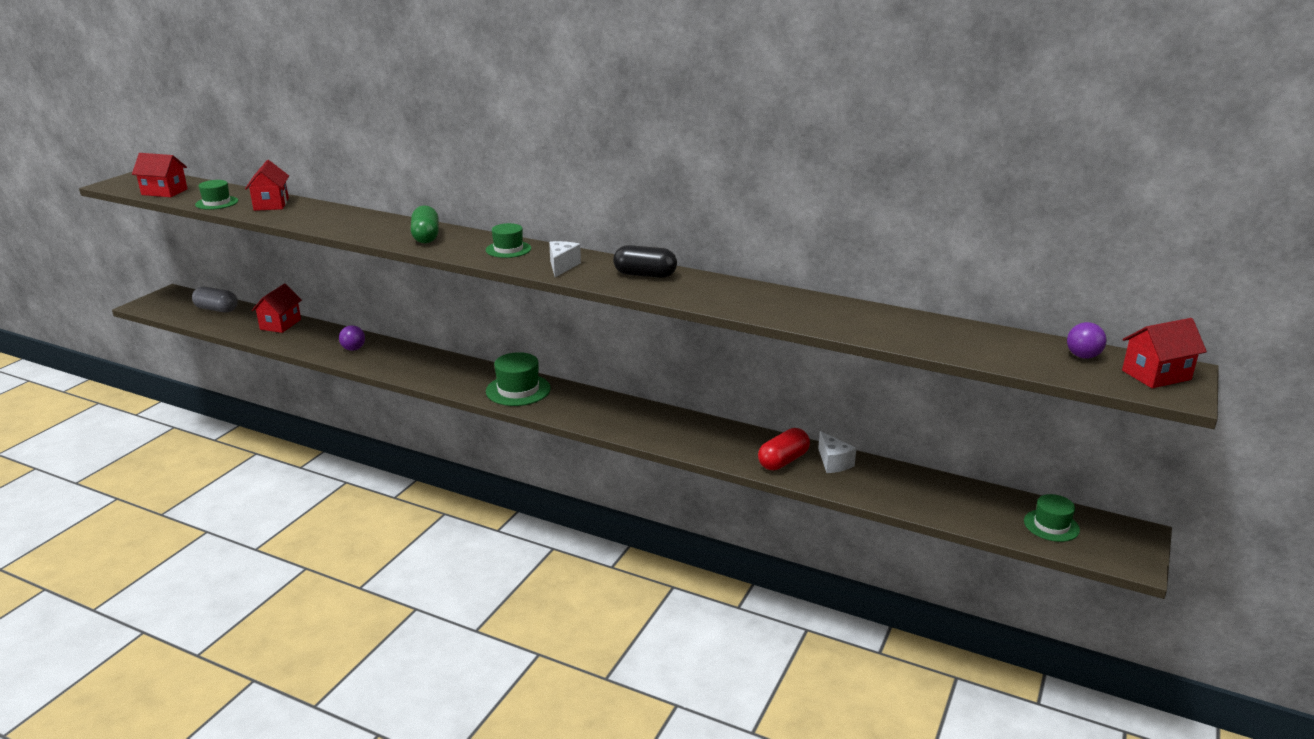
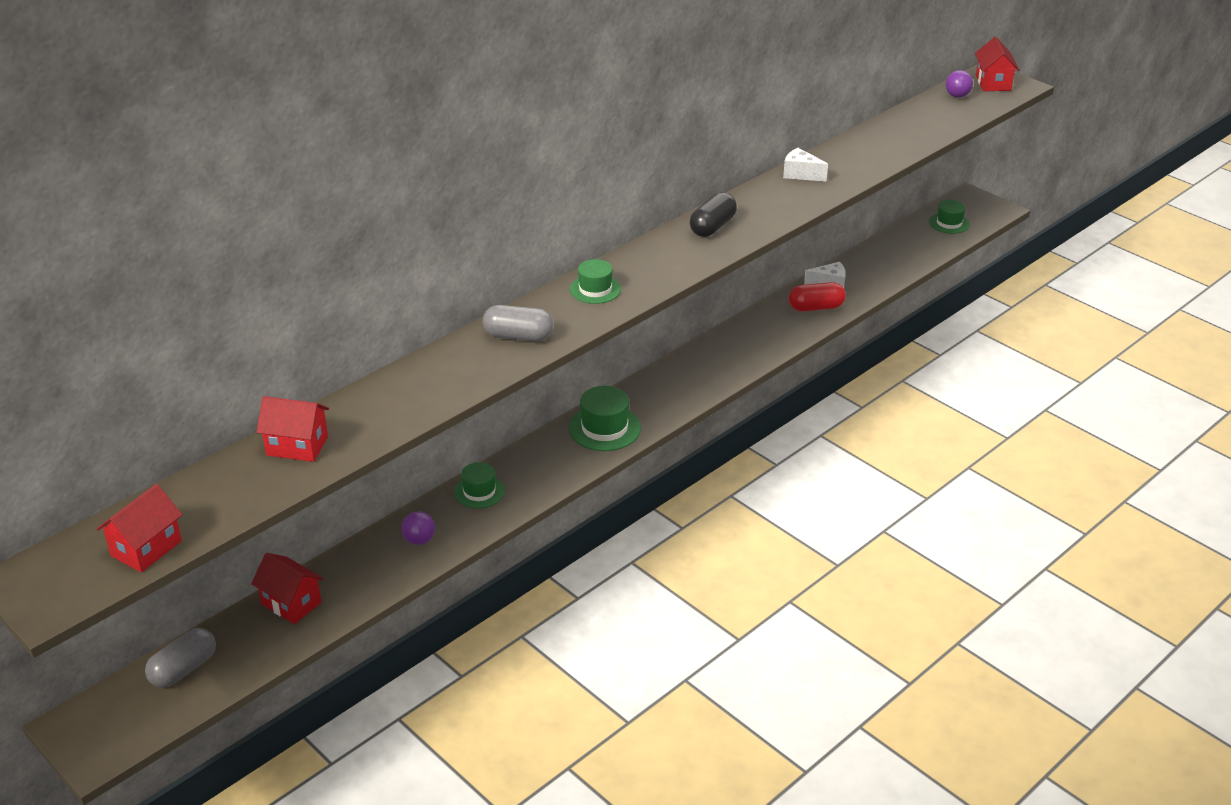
camera: 70 degrees left, 10 degrees up
green hat [195,180,238,210] -> green hat moved to [454,462,505,508]
green capsule [411,205,439,243] -> grey capsule [483,305,554,341]
white cheese [549,241,581,277] -> white cheese moved to [783,148,828,182]
red capsule [758,428,810,470] -> red capsule turned 75 degrees counterclockwise [789,282,846,311]

